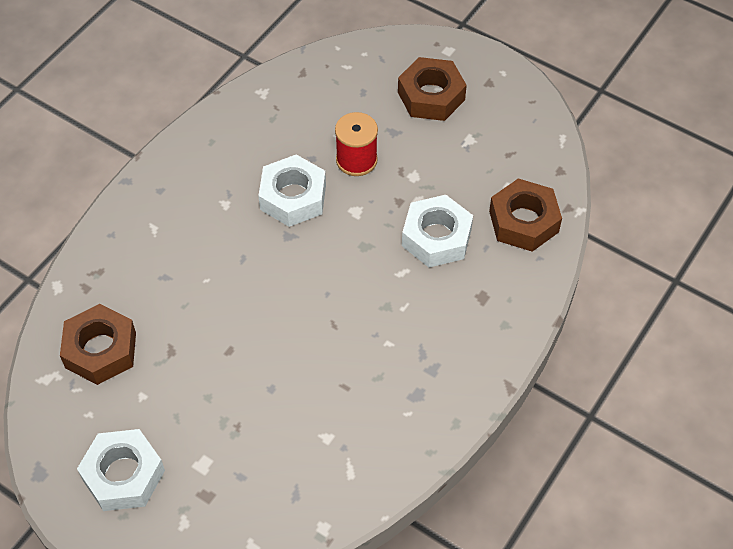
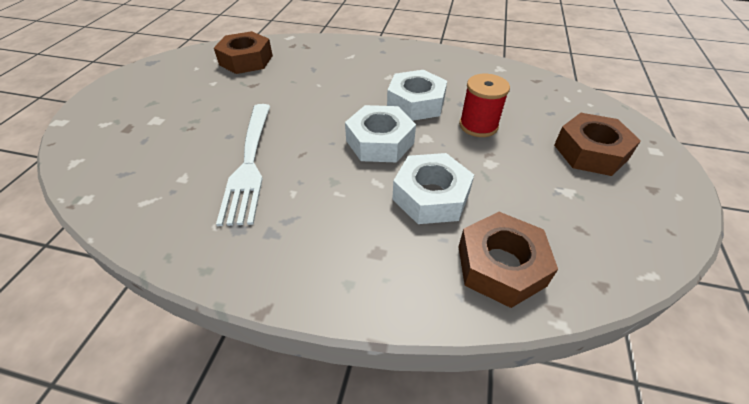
camera: 70 degrees right, 10 degrees down
white nut [77,429,165,511] -> white nut moved to [345,105,416,163]
none -> white fork [216,104,270,226]

